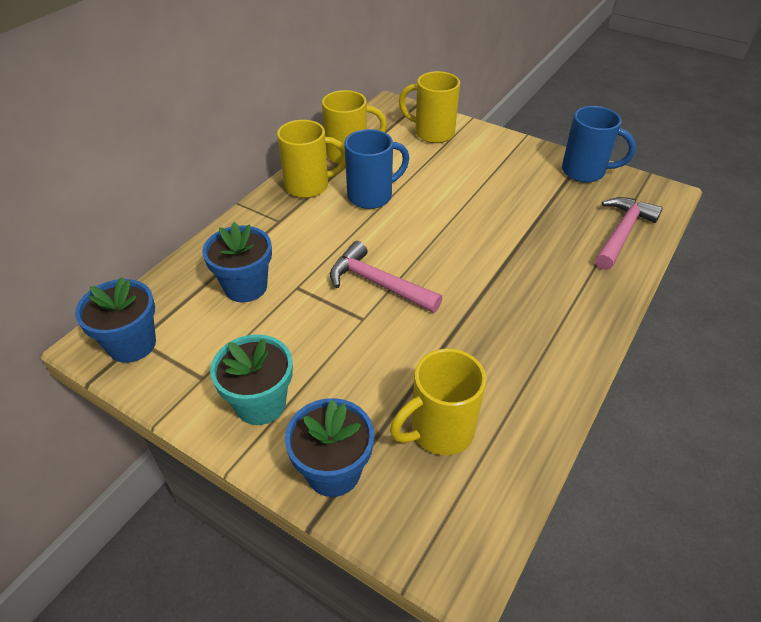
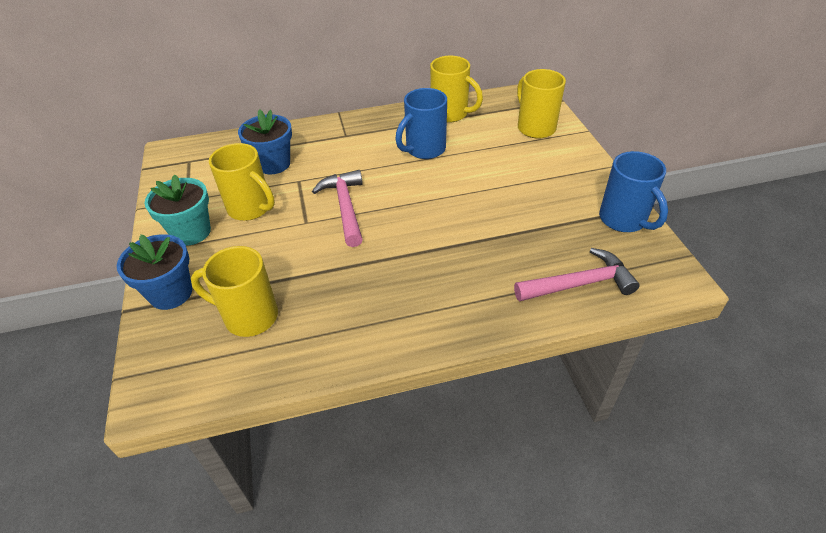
camera: 45 degrees right, 0 degrees up
blue flower pot [75,277,156,363] -> none
yellow mug [277,120,346,198] -> yellow mug moved to [209,143,275,221]
blue mug [344,129,409,209] -> blue mug turned 120 degrees clockwise [395,88,447,159]

